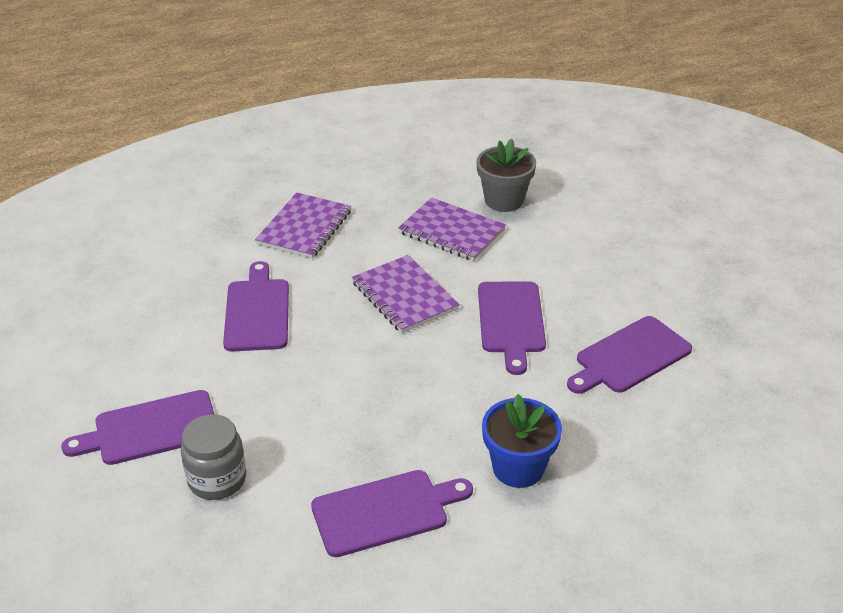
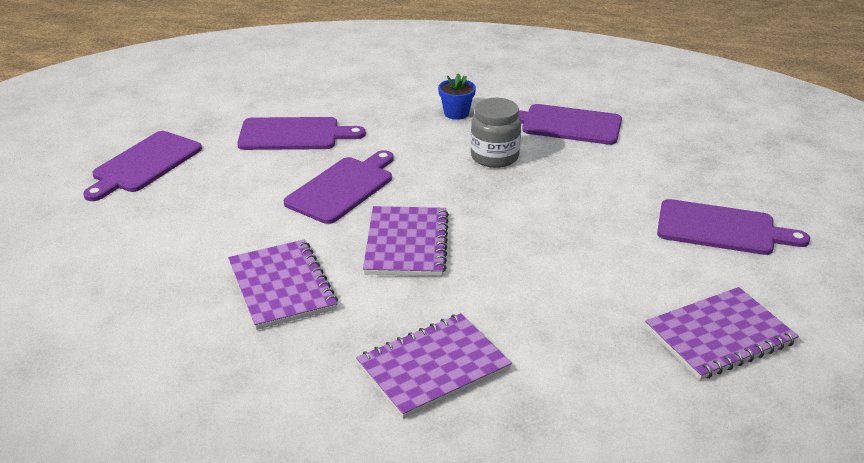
camera: 145 degrees left, 5 degrees down
grey jar [181,414,246,500] -> grey jar moved to [471,98,521,168]
purple cutting board [223,261,289,352] -> purple cutting board moved to [83,131,202,201]
grey flower pot [476,139,536,212] -> none
blue flower pot [482,394,562,488] -> blue flower pot [438,73,476,120], size x0.62
none -> purple notebook [645,287,799,380]

